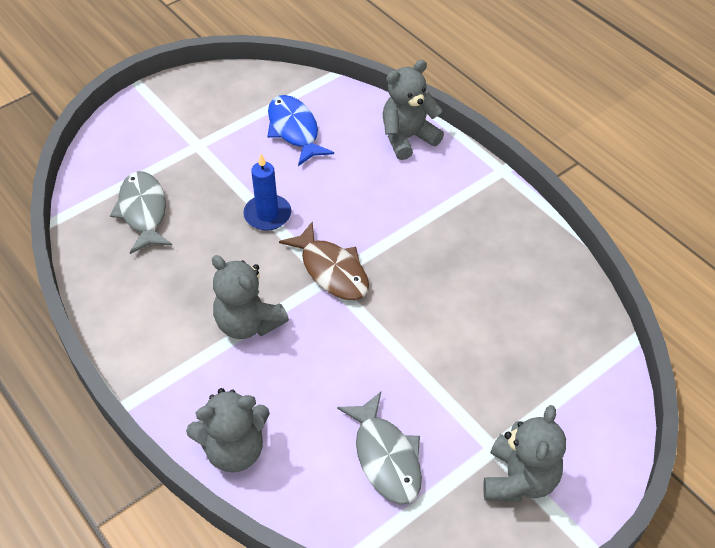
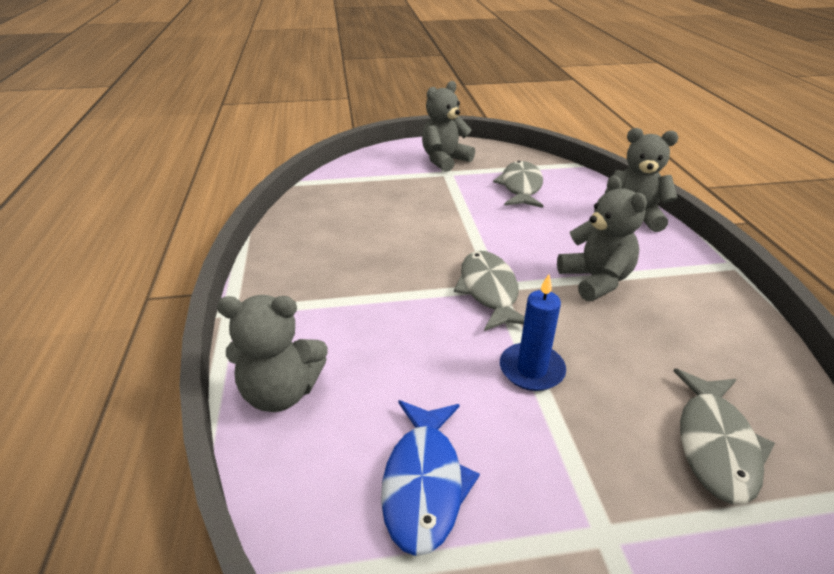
camera: 150 degrees left, 15 degrees down
brown fish [279,221,369,300] -> grey fish [454,251,525,331]

